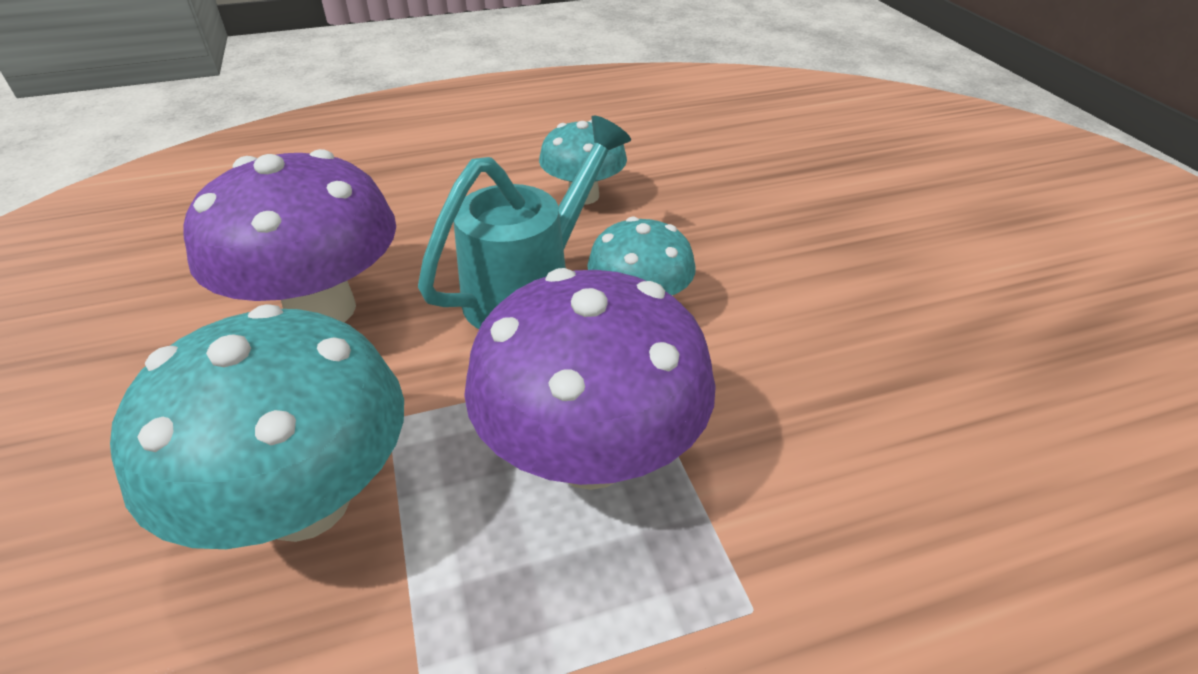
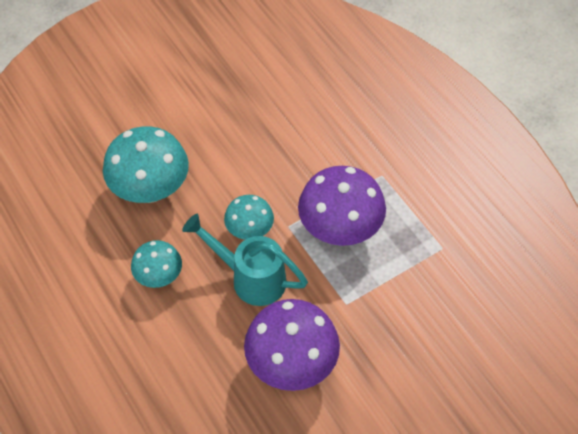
camera: 105 degrees left, 15 degrees up
turquoise mushroom [110,304,404,549] -> turquoise mushroom moved to [103,126,189,203]

